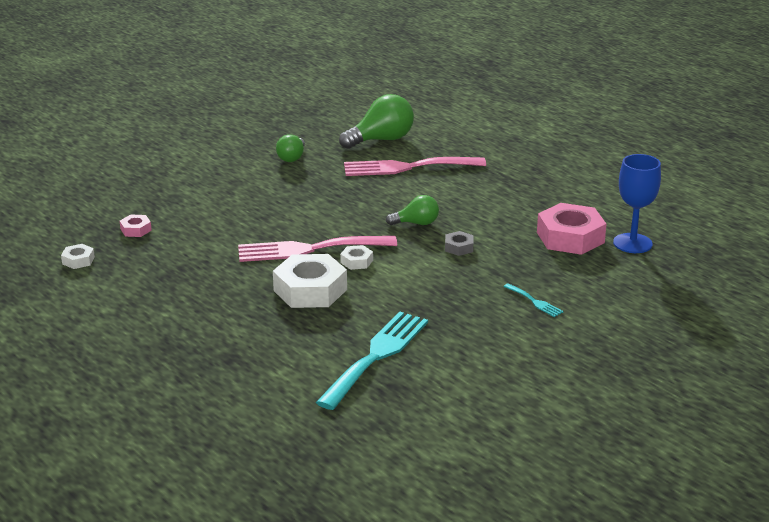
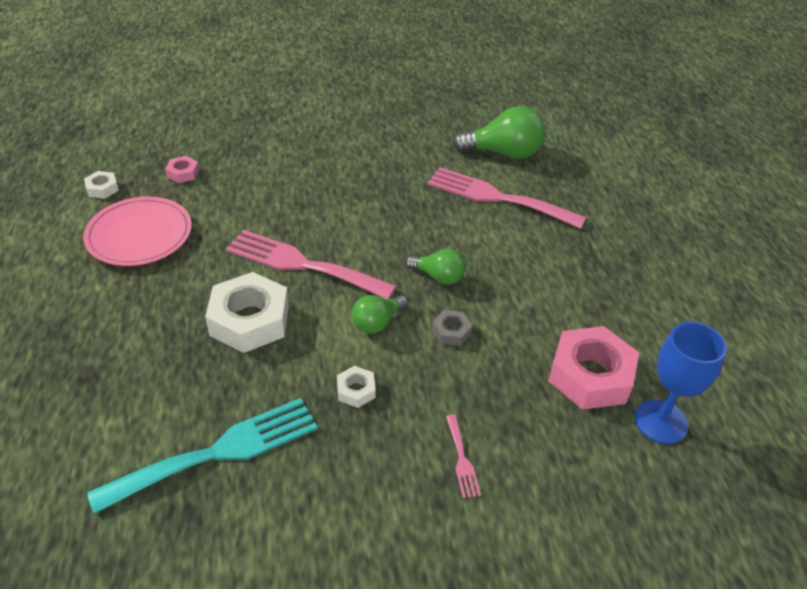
camera: 30 degrees right, 15 degrees up
green light bulb [276,134,305,162] -> green light bulb moved to [352,295,408,334]
white nut [340,245,373,270] -> white nut moved to [337,366,376,408]
turquoise fork [503,283,564,317] -> pink fork [446,415,481,498]
none -> pink plate [83,197,192,266]

